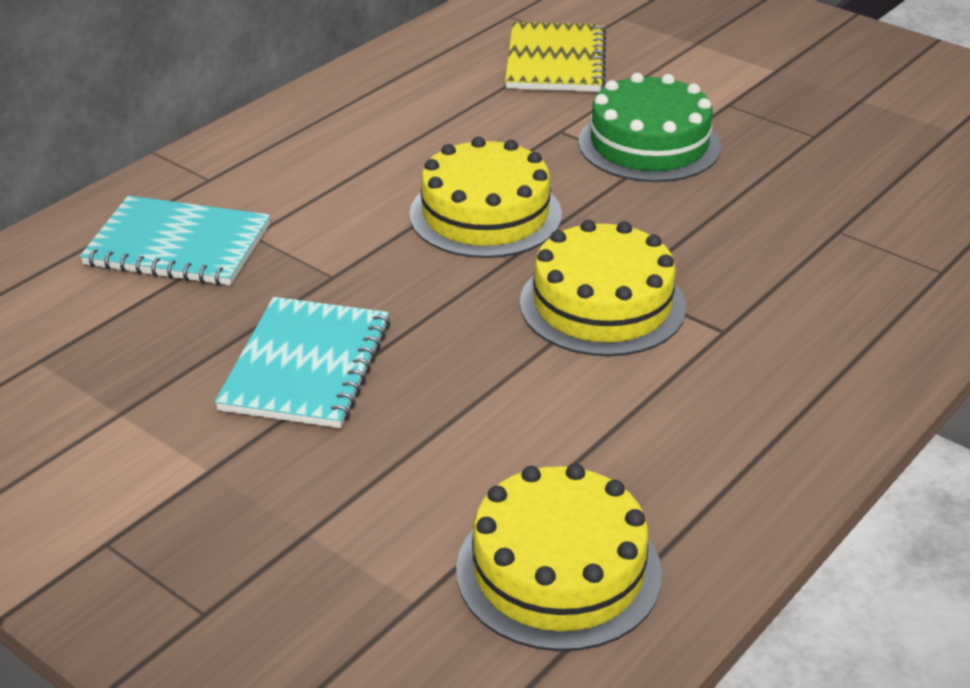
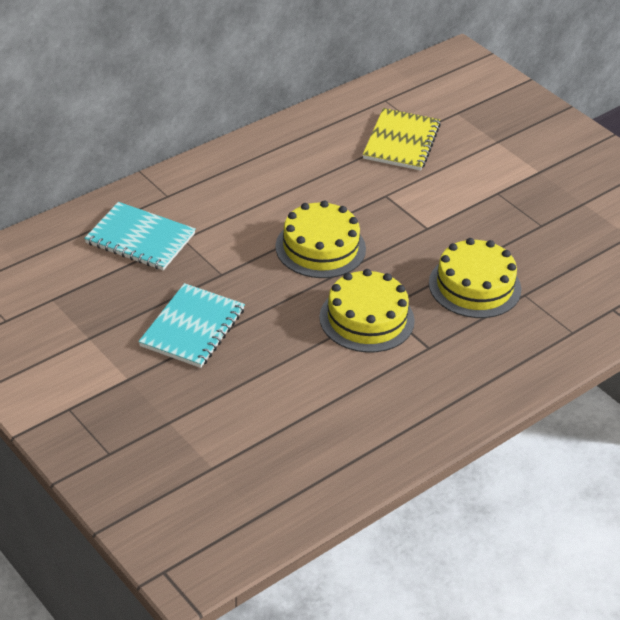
camera: 10 degrees right, 5 degrees up
yellow cake [456,464,662,651] -> yellow cake moved to [429,238,521,318]
green cake [579,73,721,182] -> none

